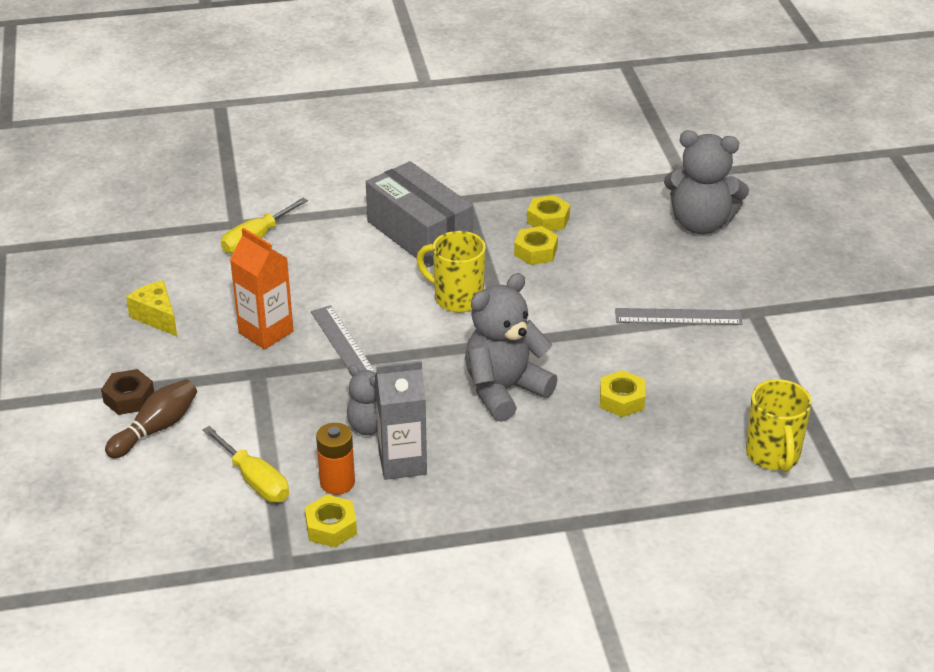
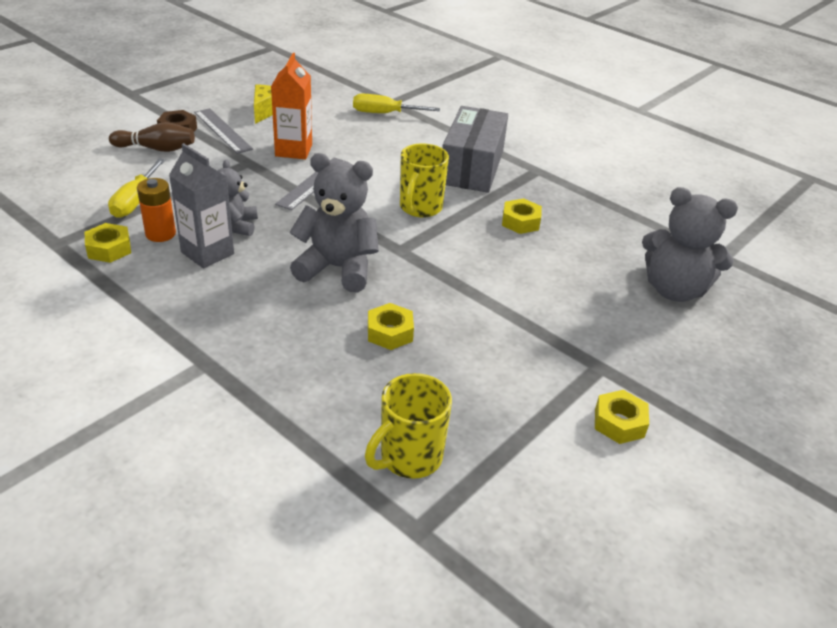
camera: 50 degrees right, 0 degrees up
yellow mug [416,231,486,313] -> yellow mug turned 150 degrees counterclockwise [400,143,449,218]
yellow nut [527,195,570,231] -> yellow nut moved to [595,390,649,444]
grey ruler [615,308,743,325] -> grey ruler moved to [194,108,253,154]
grey teddy bear [664,130,749,234] -> grey teddy bear turned 45 degrees counterclockwise [642,187,738,302]

